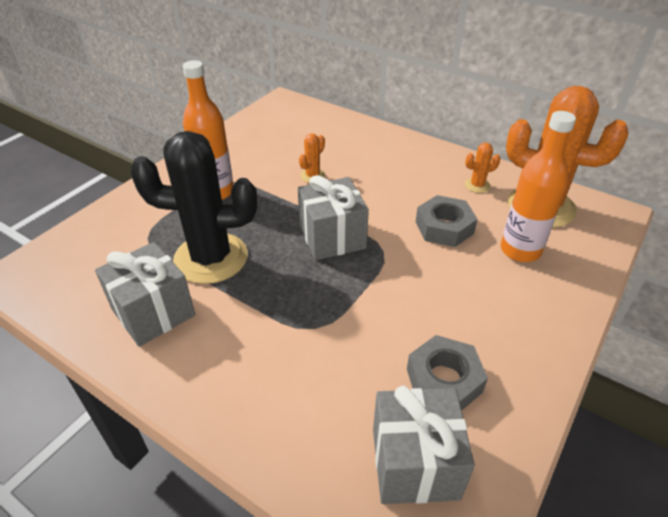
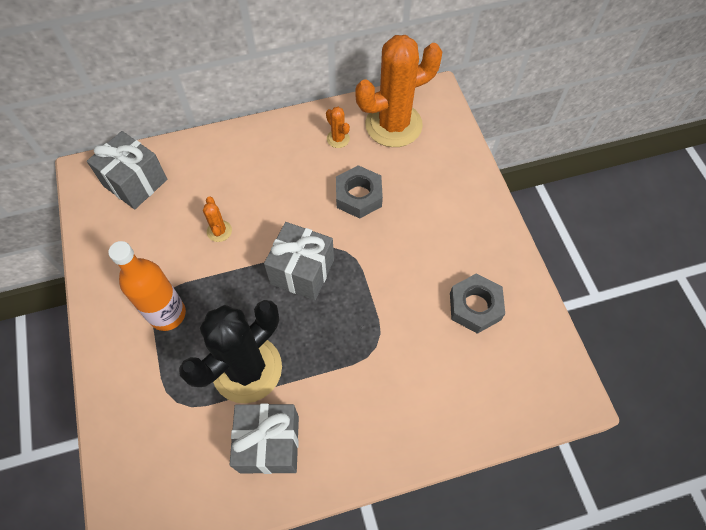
camera: 50 degrees left, 20 degrees up
grey gift [373,386,475,504] -> grey gift moved to [87,131,167,209]
orange cactus [465,143,501,193] -> orange cactus turned 60 degrees counterclockwise [326,107,350,148]
orange bottle [501,111,576,262] -> none

